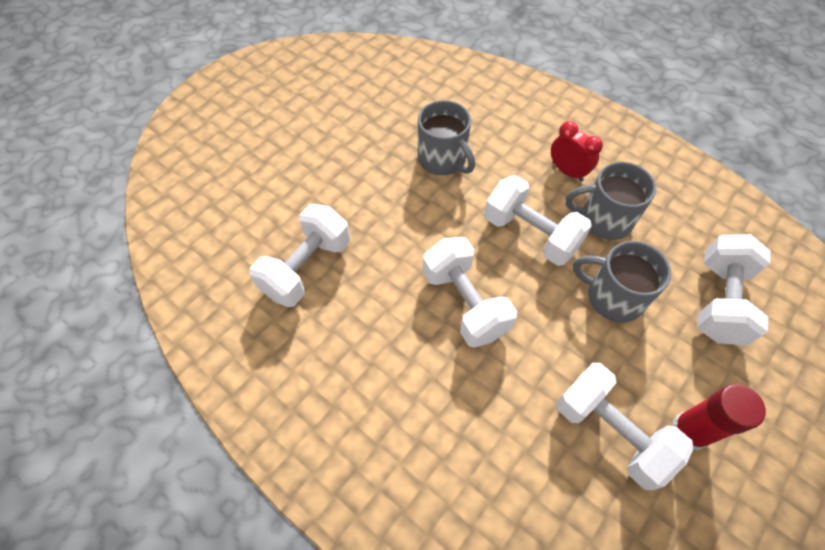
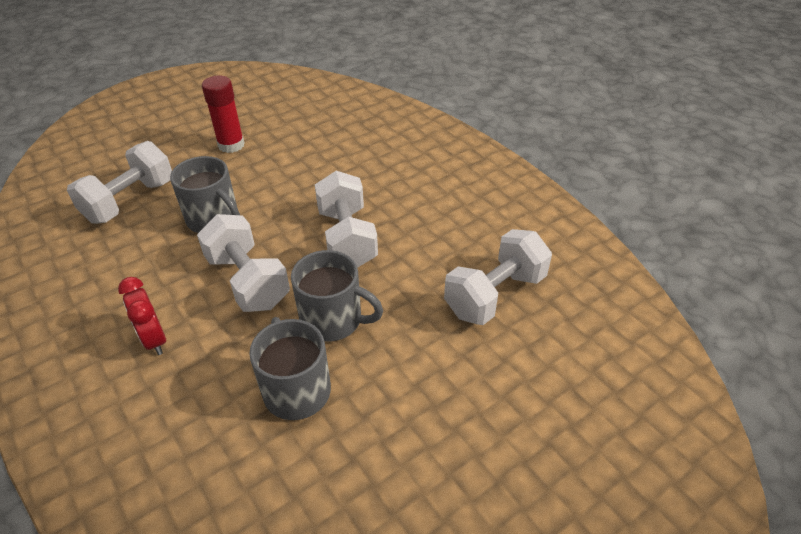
camera: 165 degrees left, 15 degrees down
white dumbbell [556,363,694,490] -> none
grey mug [565,162,656,240] -> grey mug moved to [291,250,383,342]

